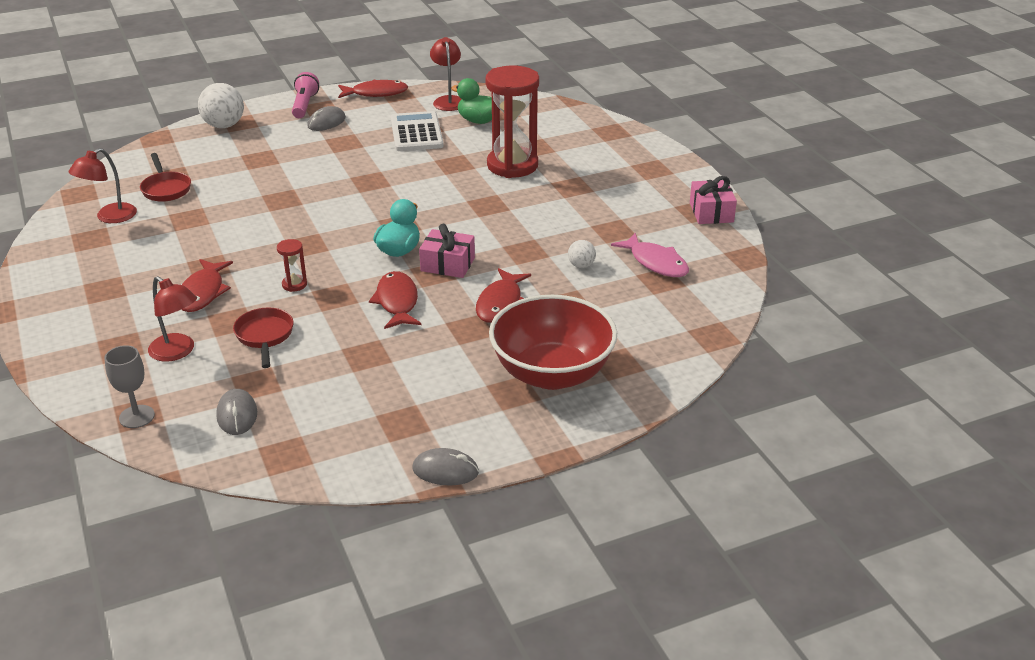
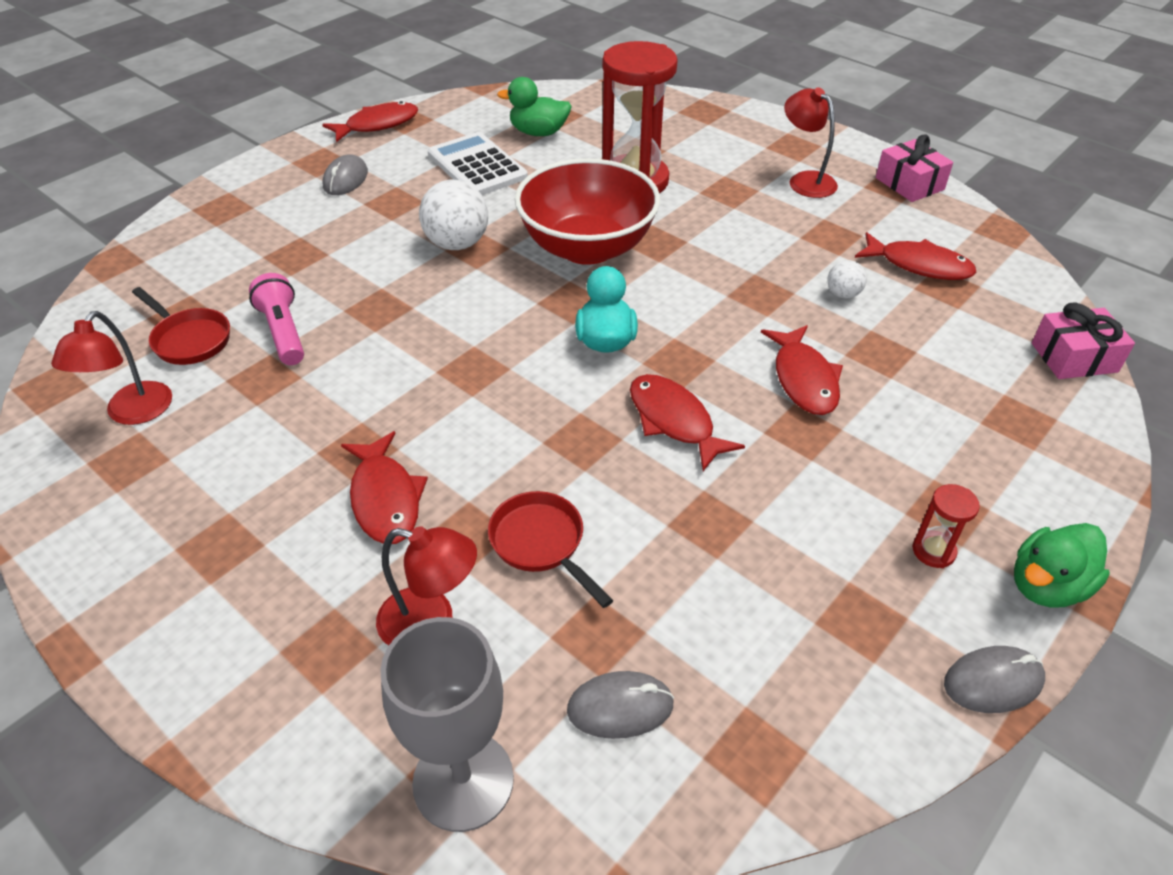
camera: 25 degrees left, 10 degrees up
grey goblet [104,345,155,428] -> grey goblet [380,617,514,832], size x1.64
white ball [198,83,244,128] -> white ball moved to [419,180,488,250]
grey mouse [216,389,257,435] -> grey mouse turned 60 degrees counterclockwise [567,671,674,739]
red hourglass [277,239,307,292] -> red hourglass moved to [912,484,980,568]
pink flashlight [292,72,319,118] -> pink flashlight moved to [249,273,304,365]
pink gift [419,224,475,278] -> pink gift moved to [1032,303,1135,379]
red lamp [430,37,462,111] -> red lamp moved to [784,87,838,198]
red bowl [489,295,617,390] -> red bowl moved to [515,158,660,265]
pink fish [611,233,689,277] -> red fish [855,232,976,280]
none -> green duck [1014,523,1110,608]

